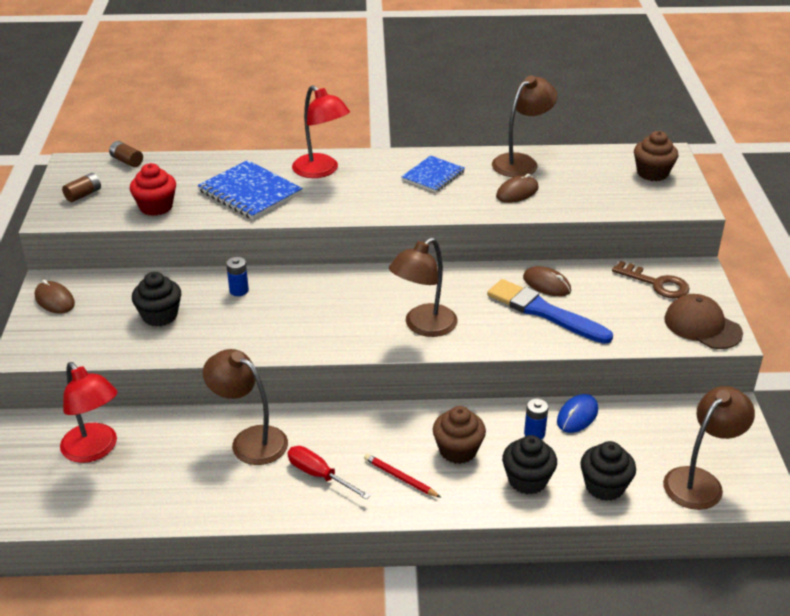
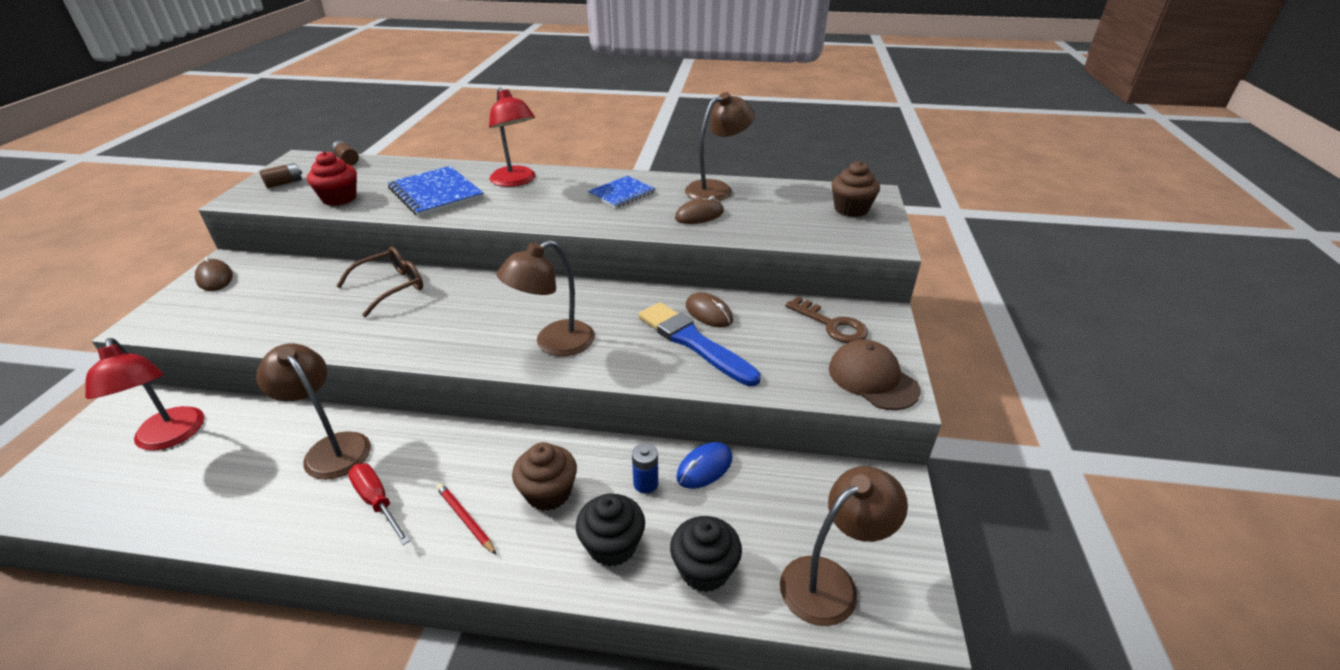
camera: 10 degrees right, 0 degrees up
black cupcake [132,272,181,327] -> none
blue battery [226,257,249,296] -> brown glasses [337,247,423,317]

